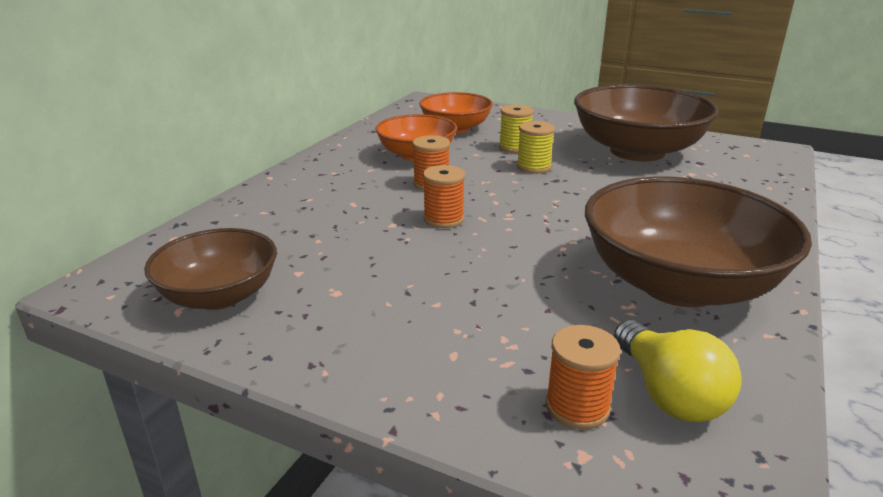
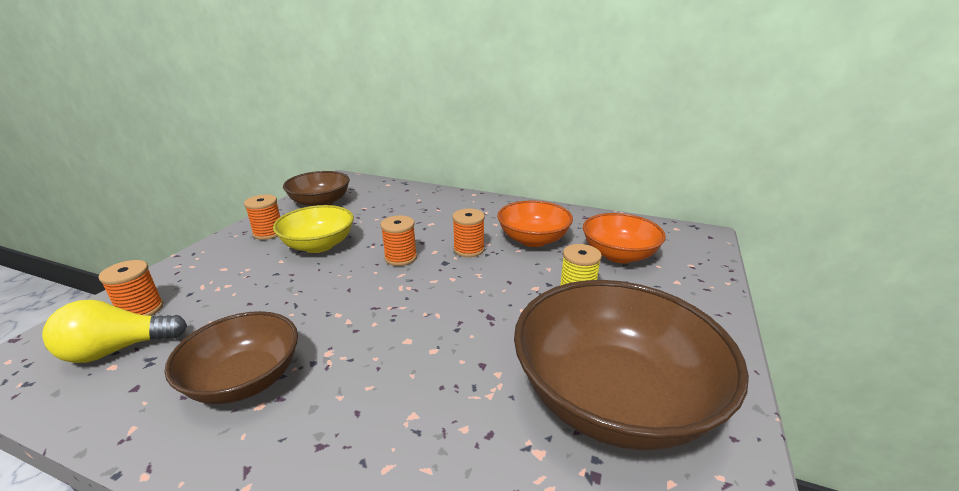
camera: 85 degrees right, 0 degrees up
yellow spool [517,121,555,174] -> none
brown bowl [585,177,812,307] -> brown bowl [165,311,298,404], size x0.59
none -> orange spool [244,195,280,240]
none -> yellow bowl [273,205,354,253]

